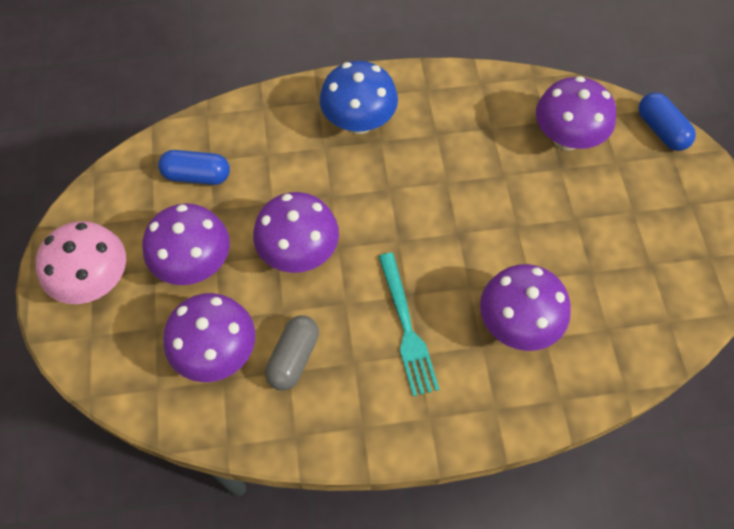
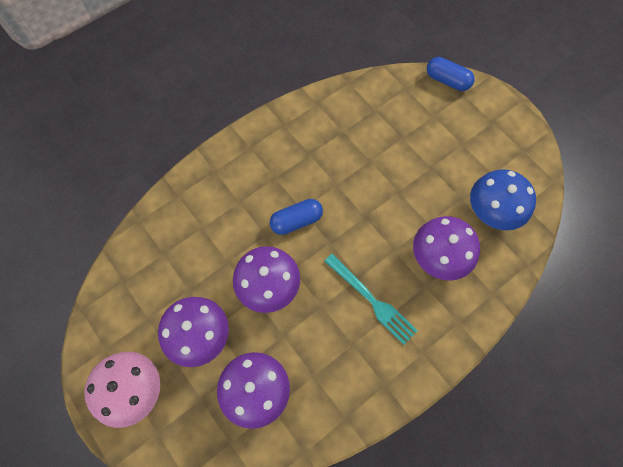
camera: 30 degrees left, 5 degrees up
blue capsule [158,150,230,185] -> blue capsule moved to [270,199,323,235]
grey capsule [265,315,319,390] -> none
blue mushroom [320,61,398,134] -> blue mushroom moved to [470,169,536,230]
purple mushroom [536,76,616,151] -> none

